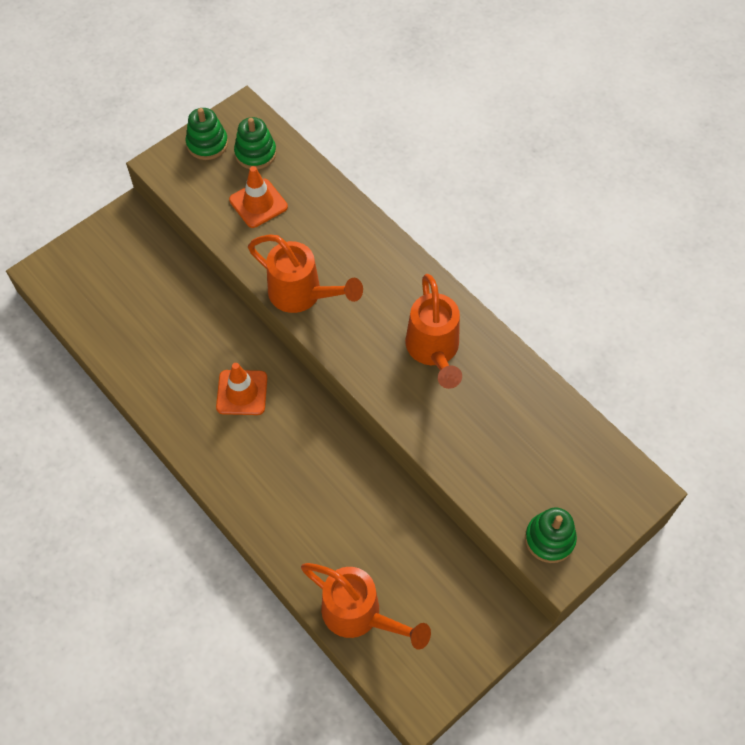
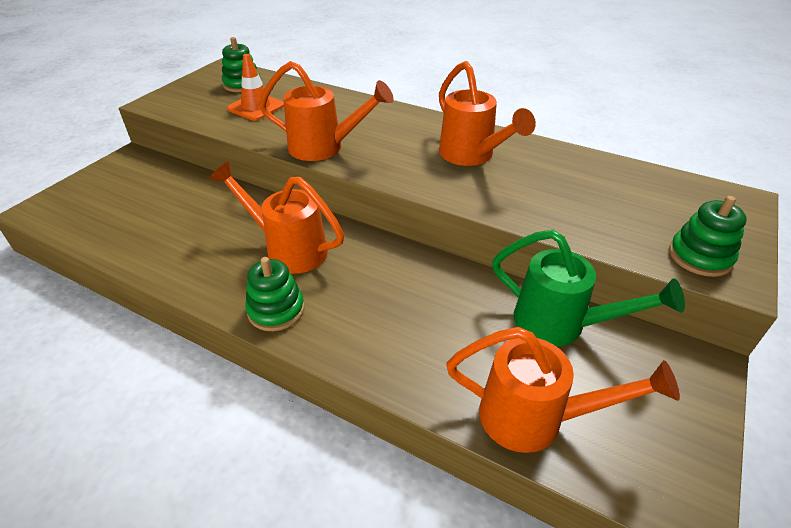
camera: 20 degrees left, 20 degrees down
green stacking toy [186,108,228,160] -> green stacking toy moved to [245,257,305,331]
orange traffic cone [216,363,267,415] -> orange watering can [209,161,344,274]
none -> green watering can [492,230,685,346]

